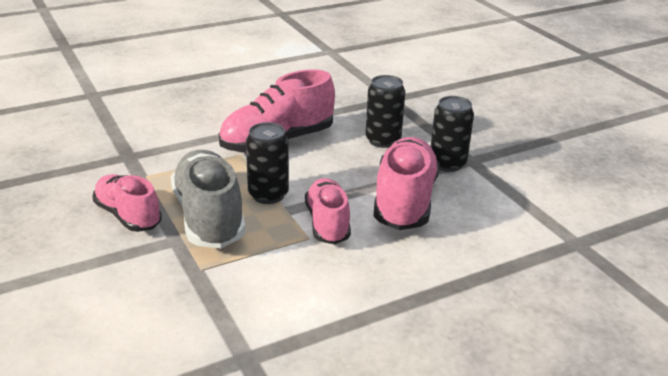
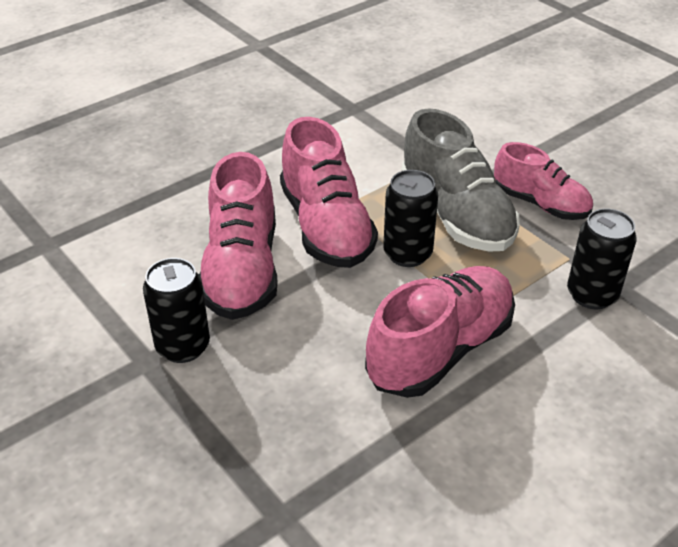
camera: 170 degrees right, 10 degrees up
pink shoe [305,178,351,244] -> pink shoe [280,117,378,268], size x1.53
black can [365,75,405,148] -> black can moved to [567,208,637,309]

